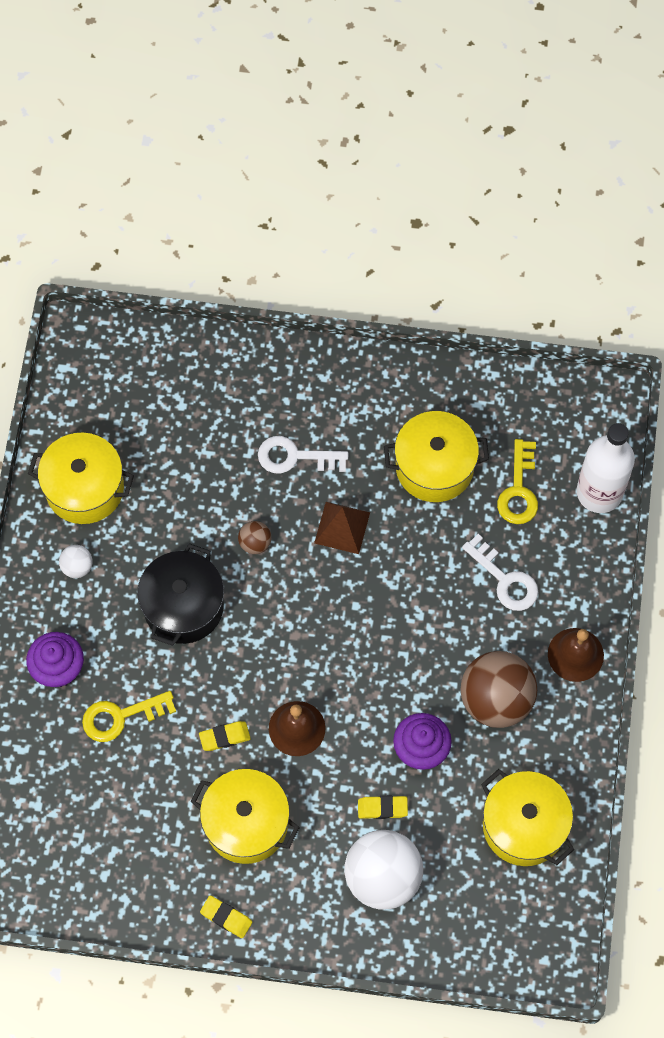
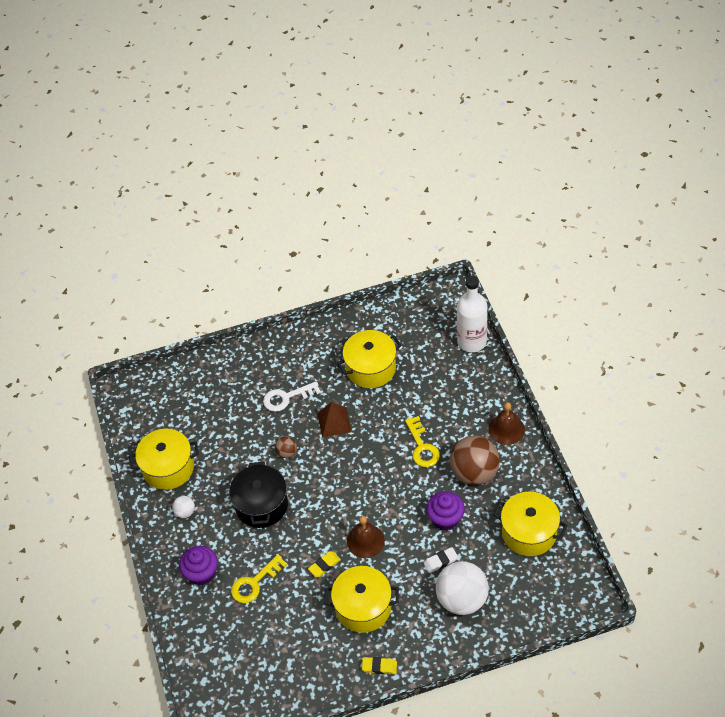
camera: 20 degrees left, 15 degrees down
yellow eraser [358,796,408,819] -> white eraser [424,547,458,573]
white key [462,534,538,611] -> none
yellow key [497,439,538,524] -> yellow key moved to [405,416,440,467]

